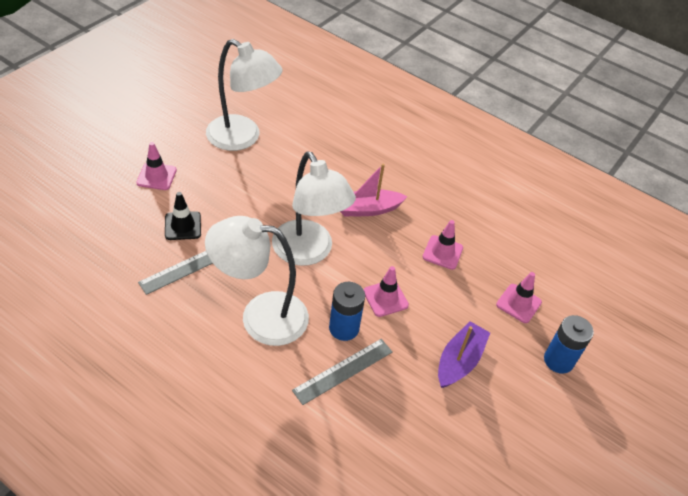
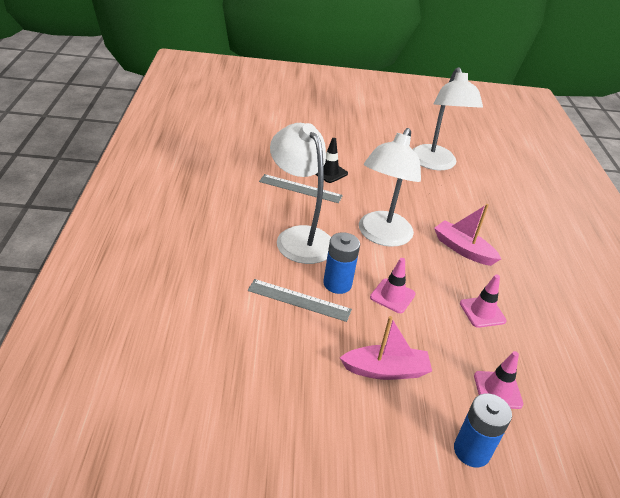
camera: 55 degrees right, 10 degrees down
pink traffic cone [136,142,177,190] -> none
purple boat [438,321,490,388] -> pink boat [340,316,432,380]

